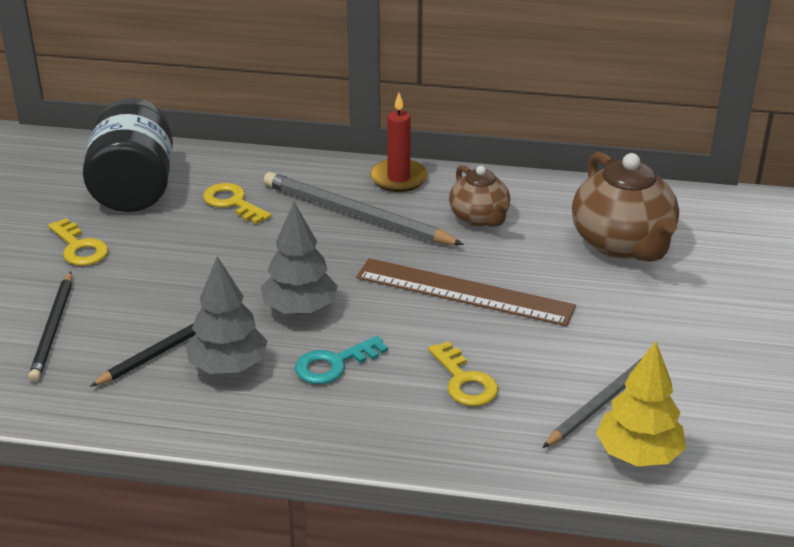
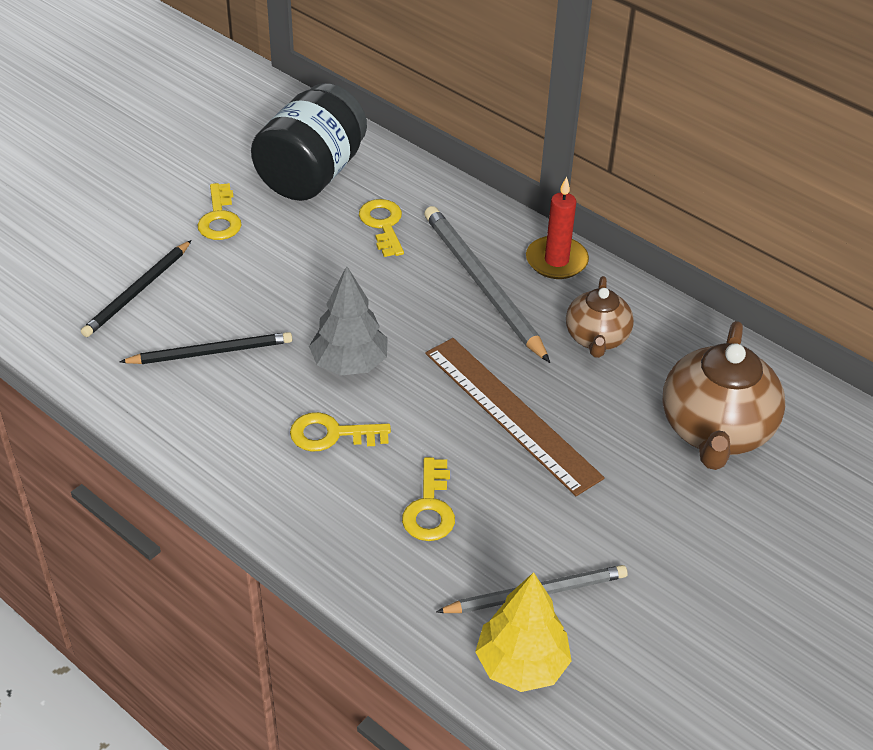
camera: 30 degrees right, 10 degrees up
grey tree [186,257,268,374] -> none
turquoise key [295,336,388,384] -> yellow key [290,412,391,452]

